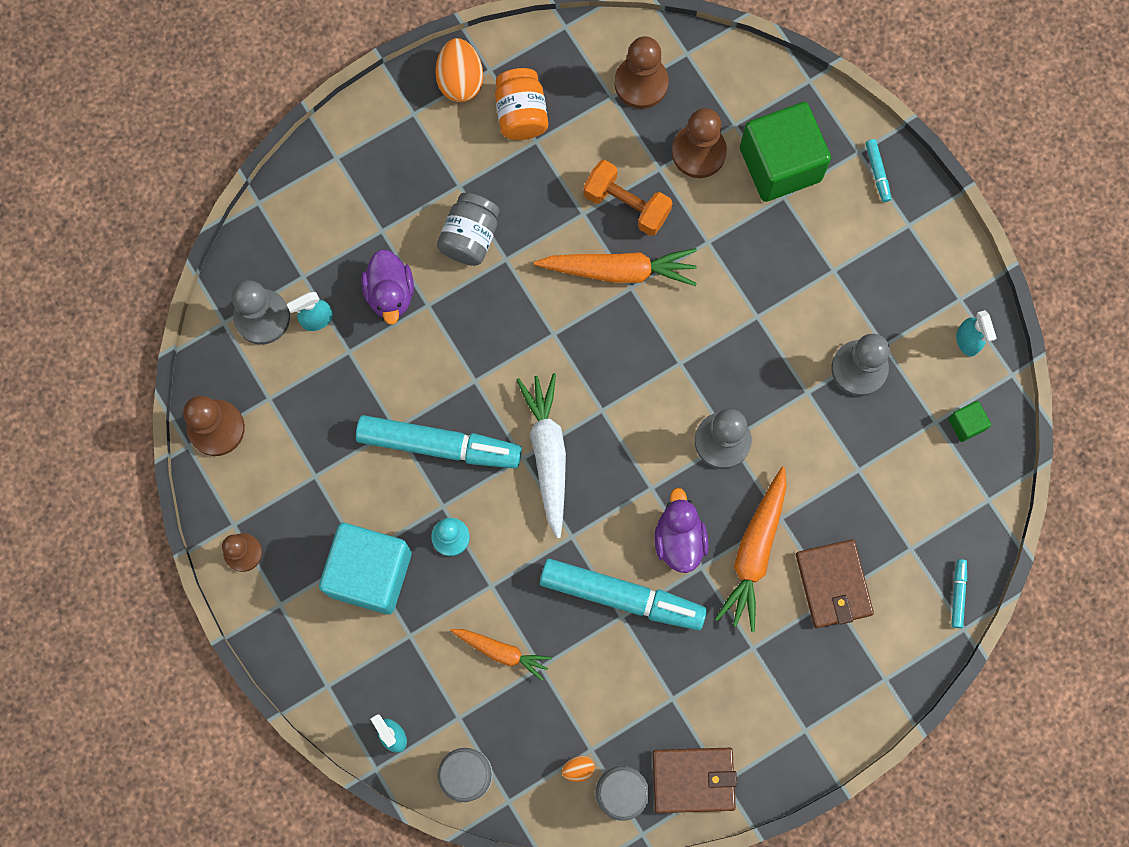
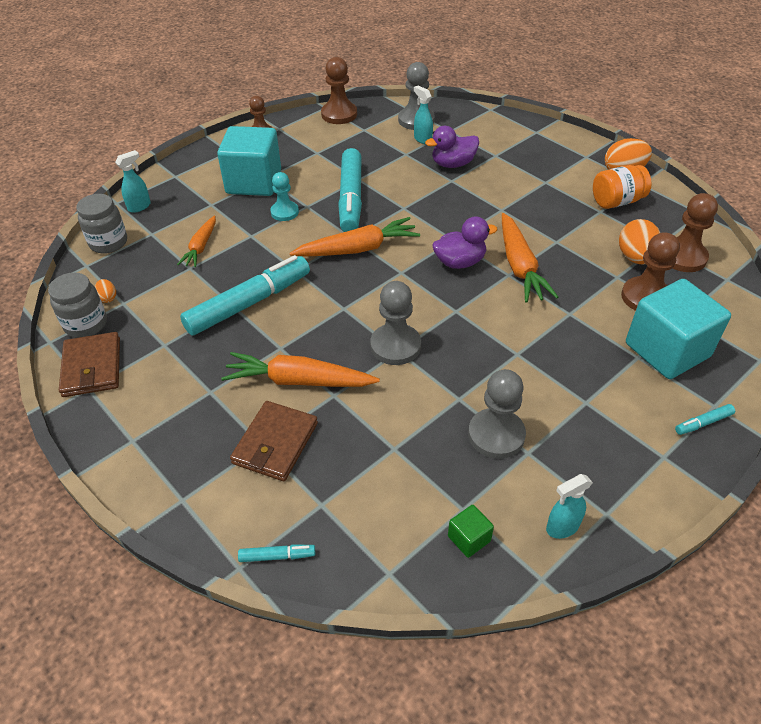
camera: 80 degrees right, 30 degrees down
grey jar [437,193,500,266] -> none
white carrot [517,373,566,539] -> orange carrot [289,217,420,257]
turquoise marker [540,559,707,630] -> turquoise marker turned 135 degrees counterclockwise [180,255,310,336]
orange dumbbell [583,160,673,236] -> none
purple duck [654,488,709,573] -> purple duck moved to [432,216,497,269]
green cube [740,102,831,202] -> turquoise cube [626,279,731,379]
brown wallet [796,539,874,628] -> brown wallet turned 45 degrees counterclockwise [230,401,318,481]
none -> orange egg [619,219,660,265]

